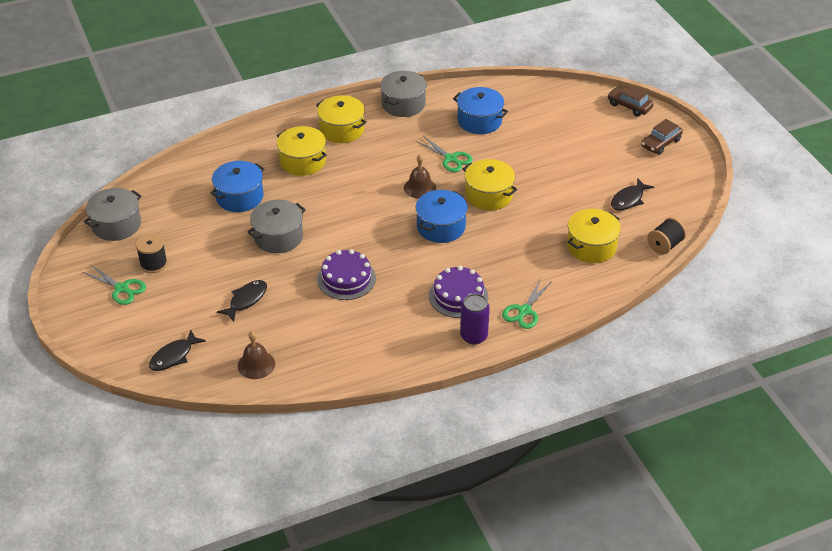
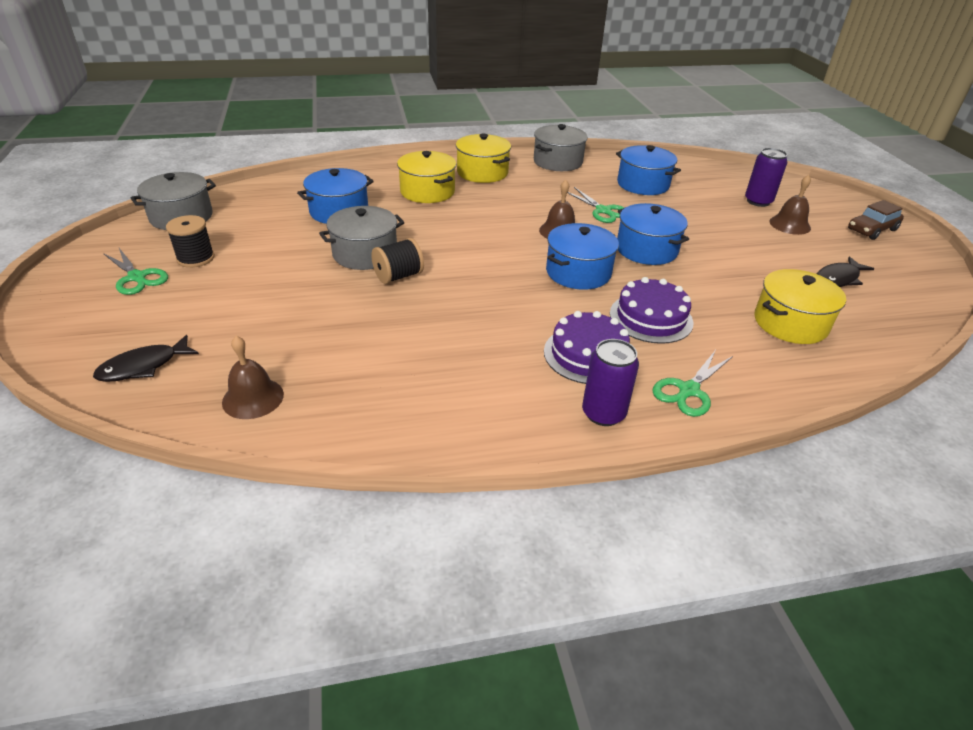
camera: 10 degrees right, 5 degrees down
black fish [217,280,267,322] -> none
purple cake [317,249,376,300] -> purple cake moved to [610,277,693,344]
yellow pot [463,159,518,211] -> blue pot [617,203,689,265]
brown car [608,86,654,116] -> none
black spool [647,217,687,255] -> black spool moved to [371,238,424,284]
none -> purple can [745,148,787,207]
none -> brown bell [769,175,811,235]

